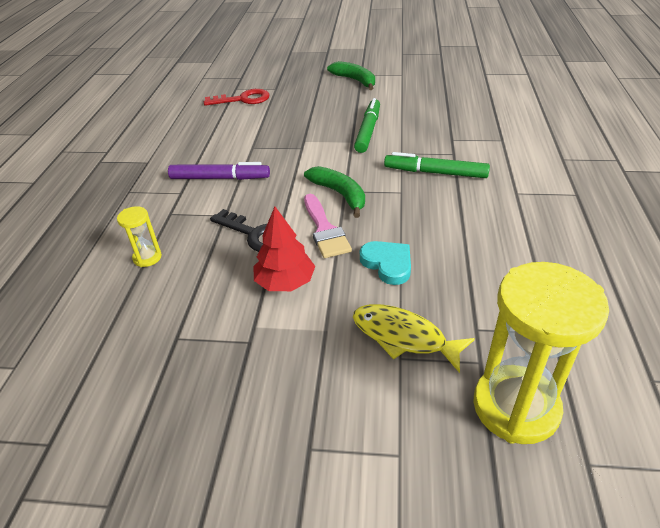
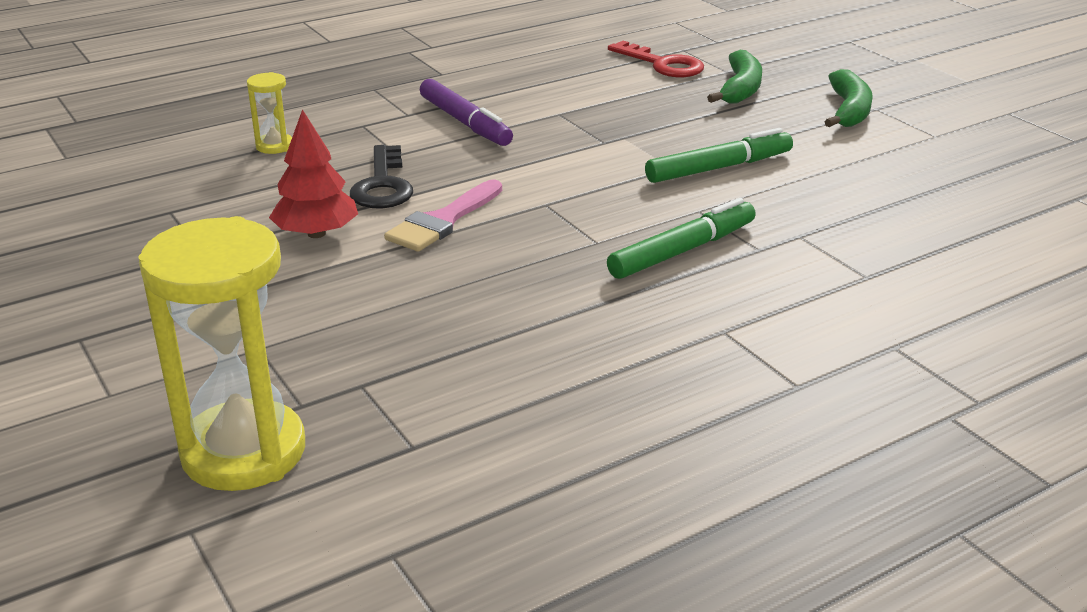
camera: 50 degrees right, 10 degrees down
green banana [304,166,365,218] -> green banana moved to [707,50,762,104]
yellow fish [353,304,475,373] -> none
turquoise heart [360,241,411,285] -> none
green marker [384,152,490,178] -> green marker turned 75 degrees clockwise [607,198,756,279]

